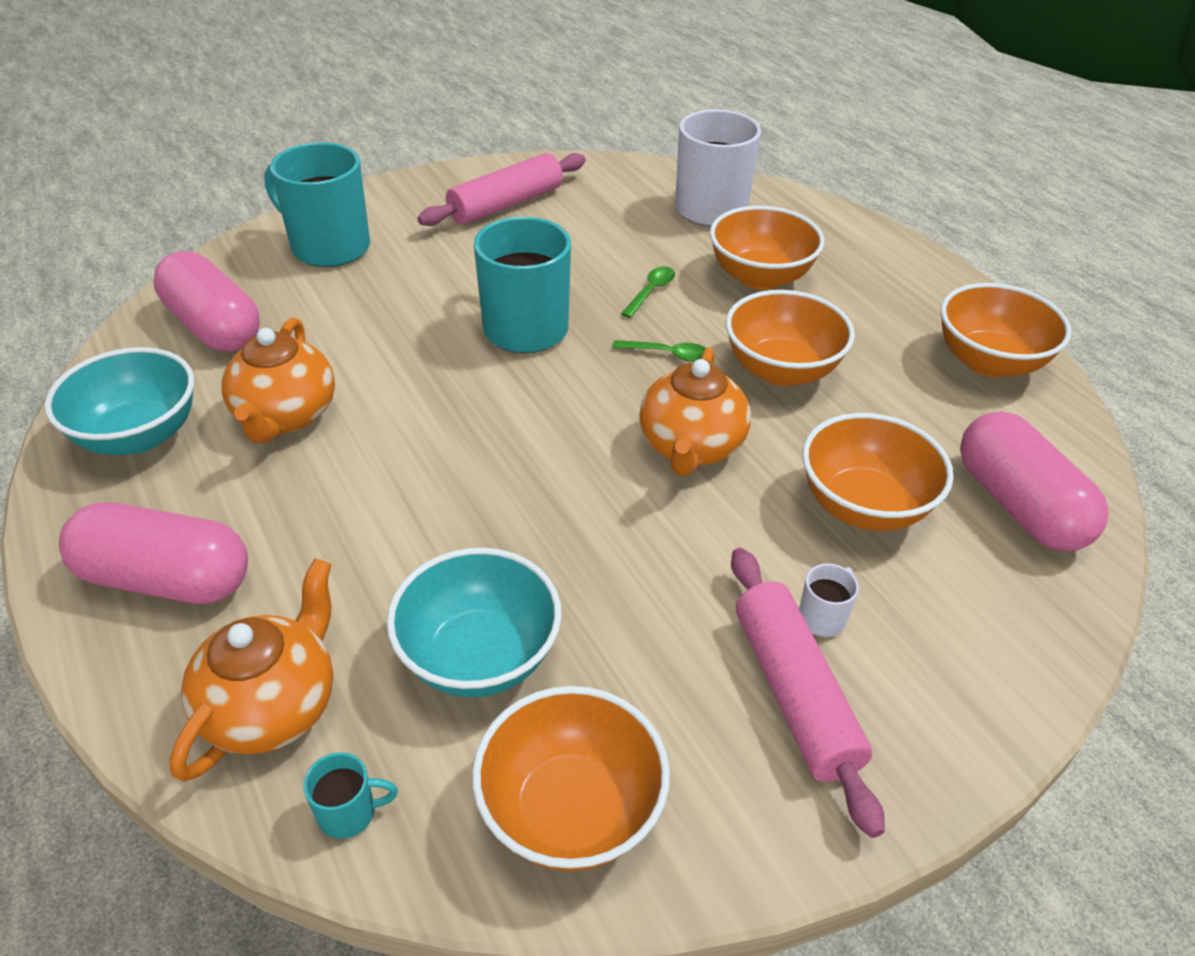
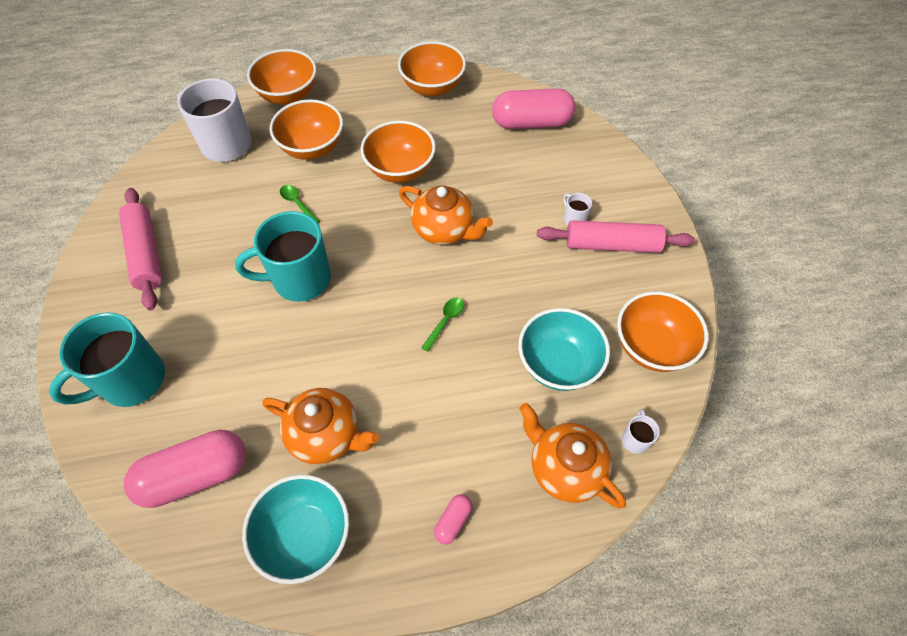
camera: 70 degrees left, 15 degrees up
pink capsule [59,502,248,604] -> pink capsule [434,494,472,544], size x0.44
turquoise mug [303,752,398,839] -> white mug [622,409,660,454]
green spoon [612,340,706,362] -> green spoon moved to [421,298,464,352]
orange bowl [802,413,954,531] -> orange bowl moved to [247,49,317,105]

